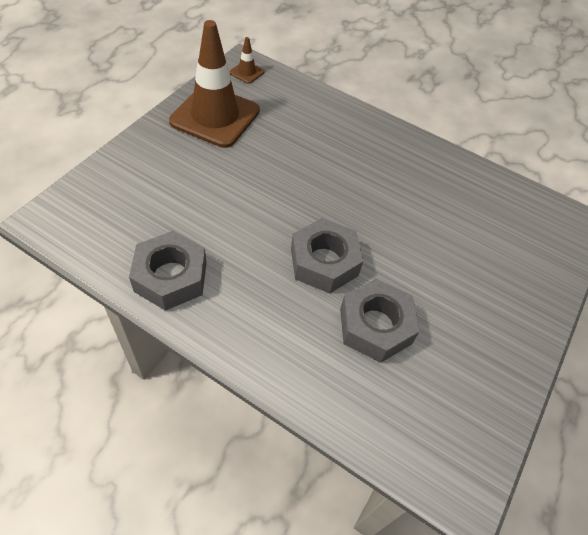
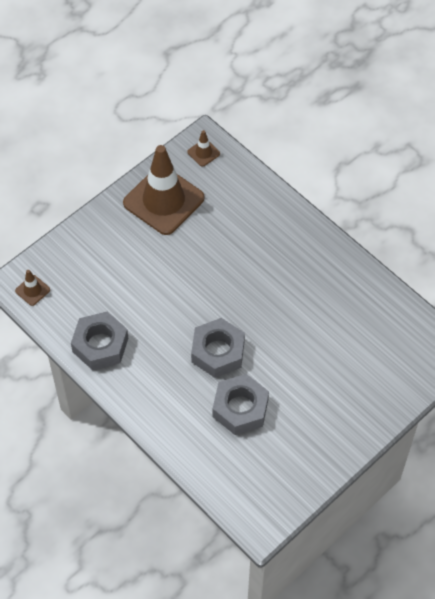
camera: 20 degrees right, 5 degrees up
none -> brown traffic cone [15,270,50,306]

